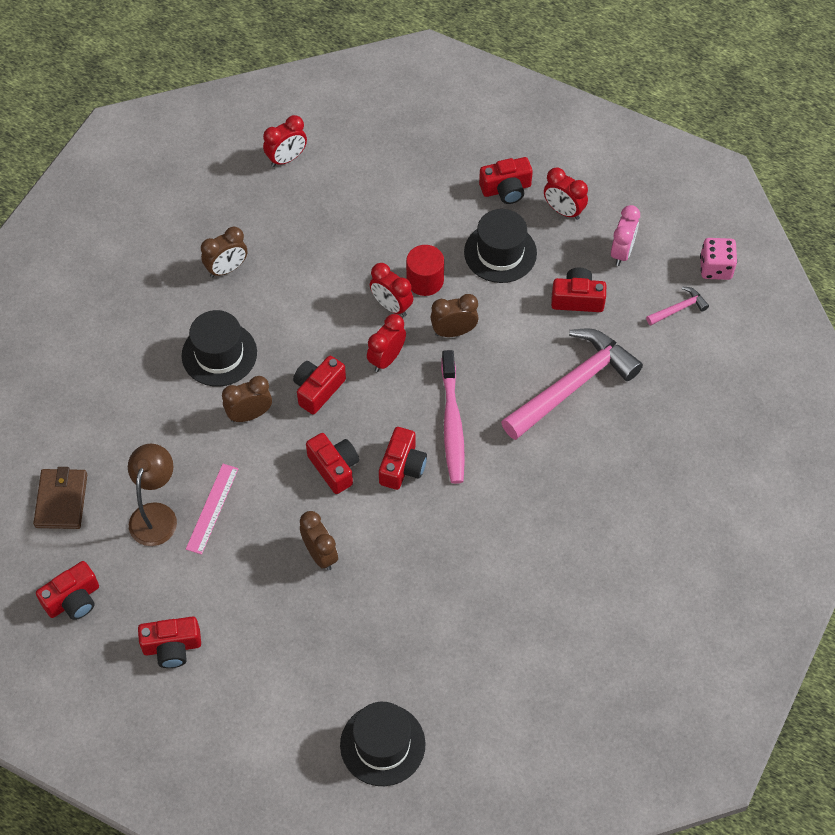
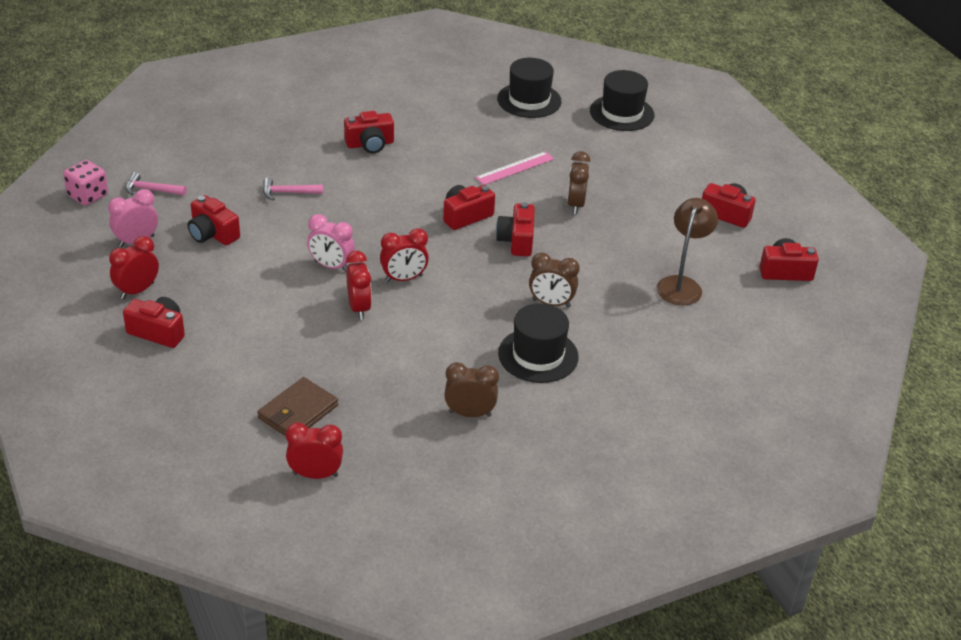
camera: 145 degrees left, 20 degrees down
brown wallet [33,467,87,529] -> brown wallet moved to [257,377,338,436]
brown lamp [128,444,177,546] -> brown lamp turned 150 degrees clockwise [656,198,718,305]
pink ruler [186,464,239,555] -> pink ruler moved to [475,151,554,185]
red camera [293,356,346,414] -> red camera moved to [344,111,394,153]
red cylinder [406,245,444,296] -> none
brown clock [430,294,479,337] -> pink clock [307,214,355,272]
pink toothbrush [441,350,465,484] -> none
black hat [464,209,537,283] -> black hat moved to [497,58,562,118]
pink hammer [501,328,643,440] -> pink hammer [263,178,323,200], size x0.43
red clock [544,167,588,220] -> red clock turned 120 degrees counterclockwise [109,236,159,299]

